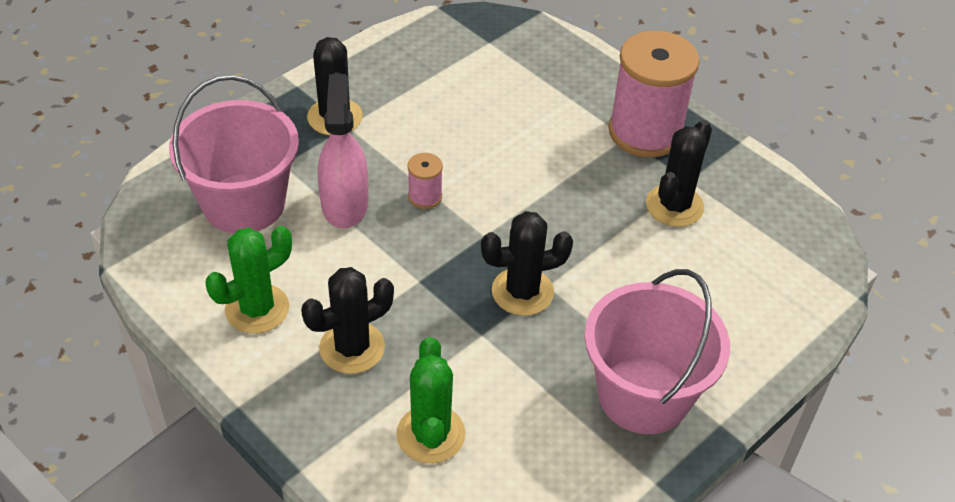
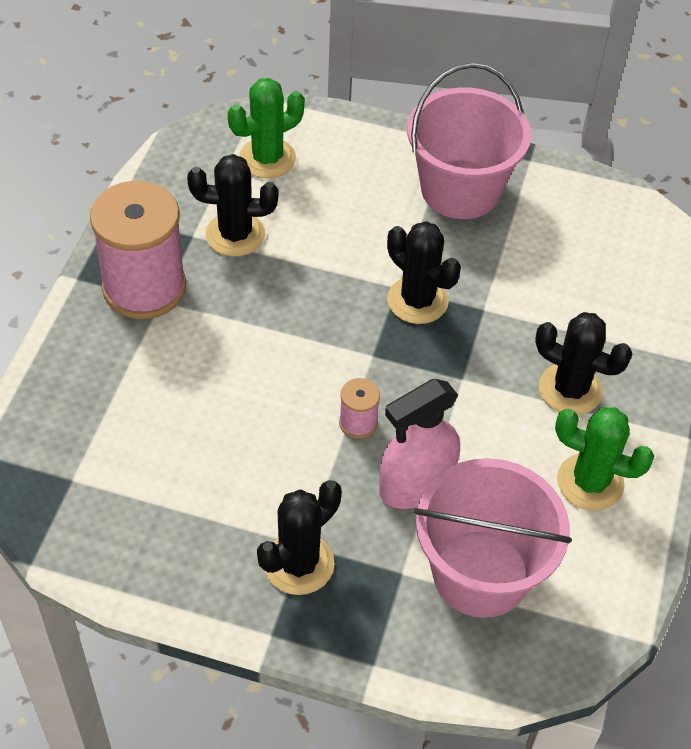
camera: 120 degrees left, 5 degrees up
green cactus [396,337,466,464] -> green cactus moved to [228,78,305,178]

